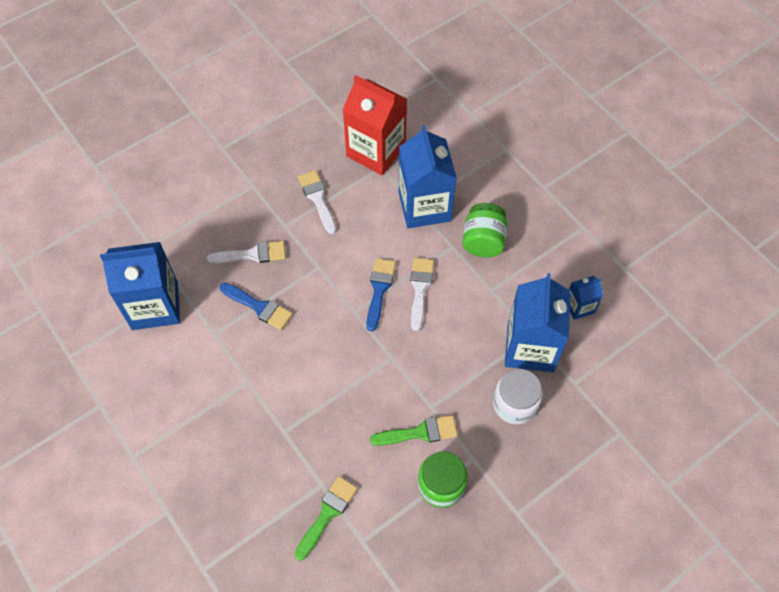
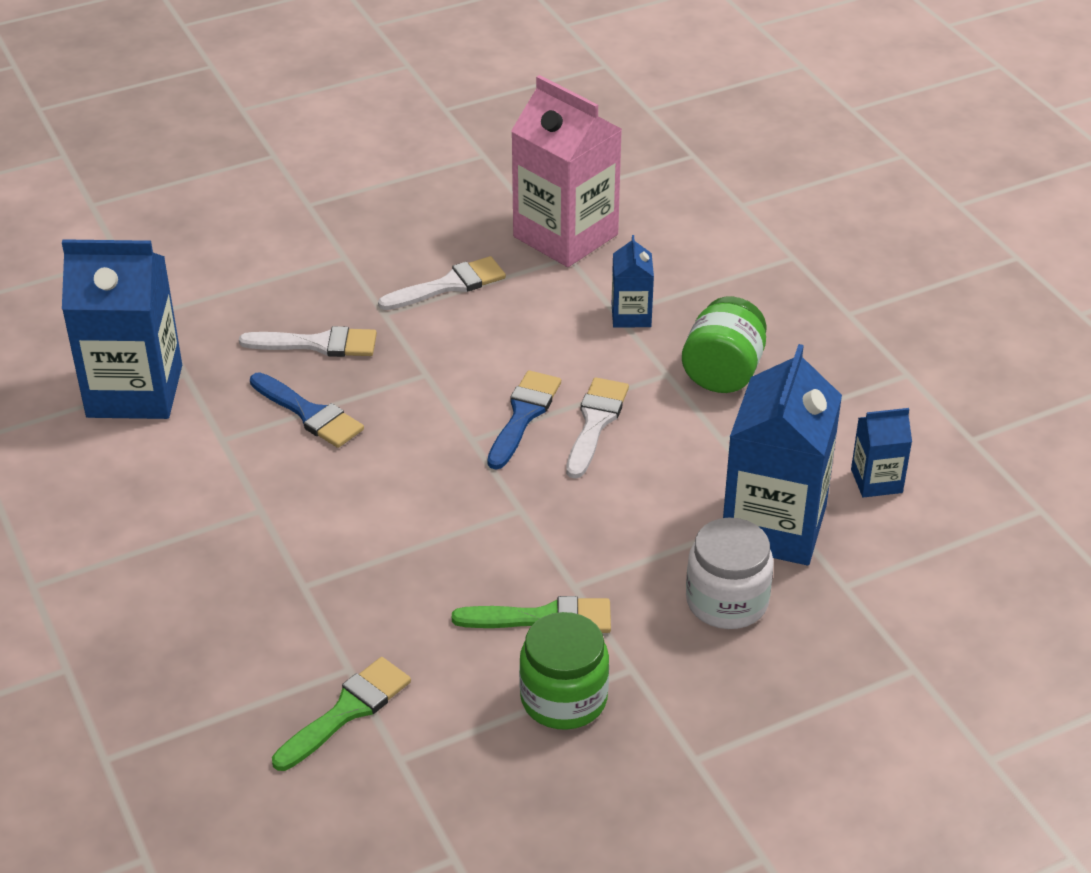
camera: 10 degrees right, 20 degrees down
white brush [298,170,336,234] -> white brush turned 75 degrees clockwise [378,256,506,310]
red carton [343,75,407,175] -> pink carton [511,75,622,267]
blue carton [399,125,457,229] -> blue carton [612,235,654,328], size x0.48

